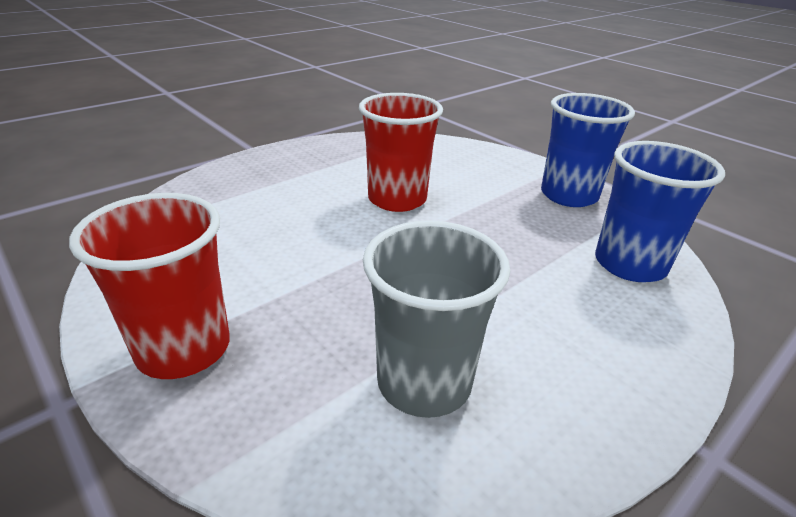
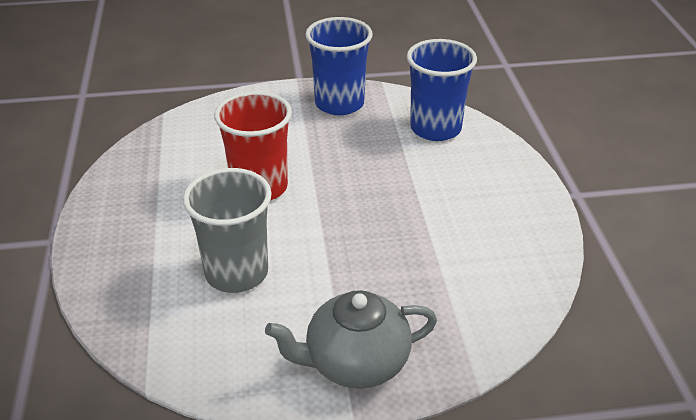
camera: 55 degrees left, 5 degrees up
red cup [69,193,230,379] -> grey teapot [265,290,437,389]
grey cup [363,220,510,418] -> grey cup moved to [183,168,272,293]

